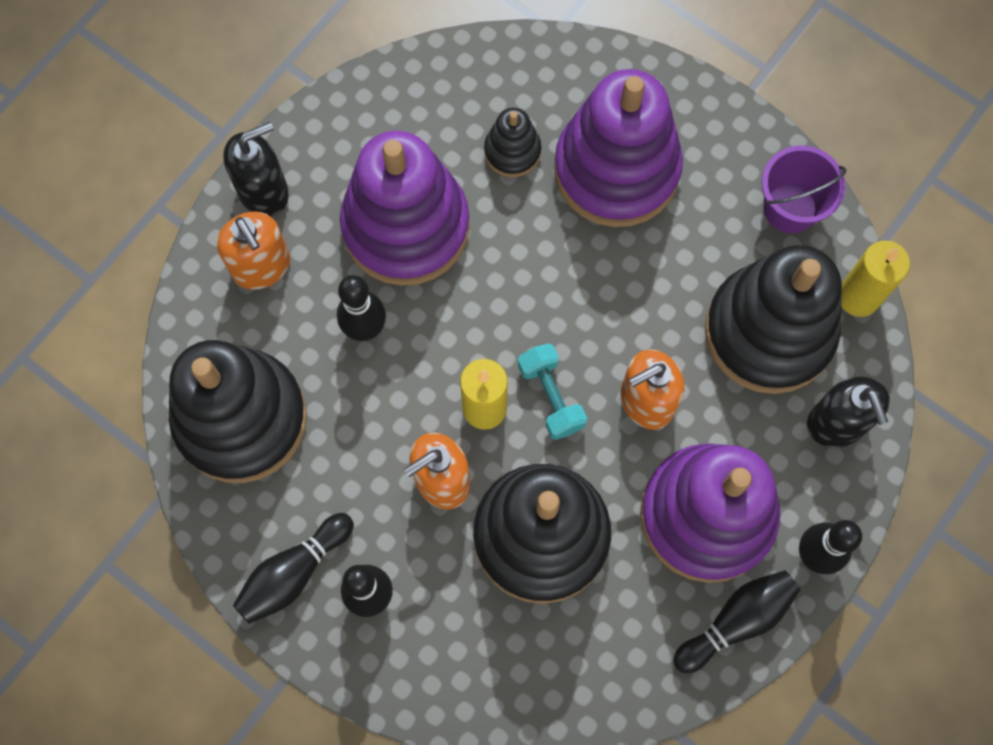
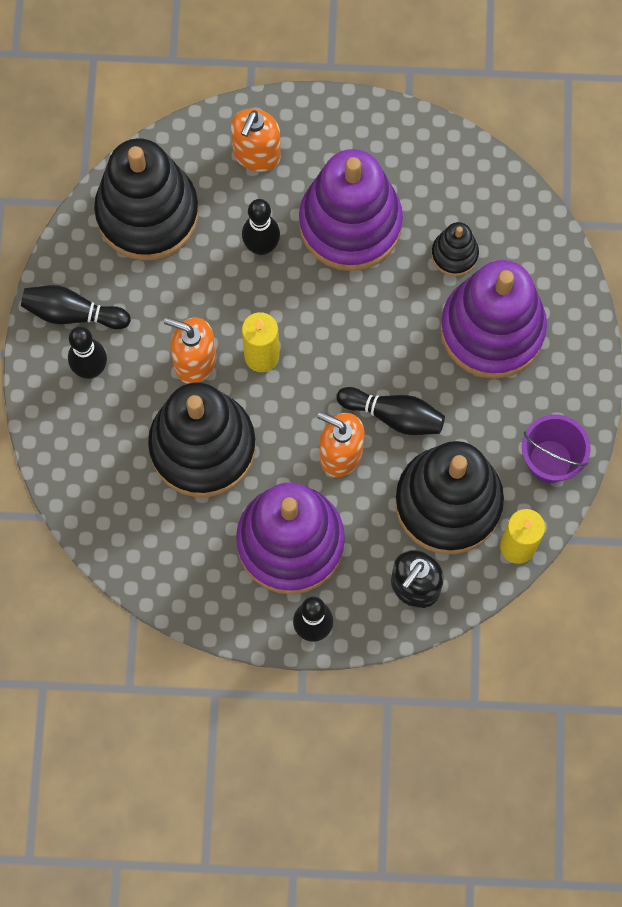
camera: 55 degrees right, 0 degrees up
black soap dispenser [223,122,289,217] -> none
turquoise dumbbell [518,343,587,440] -> none
black bowling pin [673,570,800,673] -> black bowling pin moved to [337,387,445,435]

